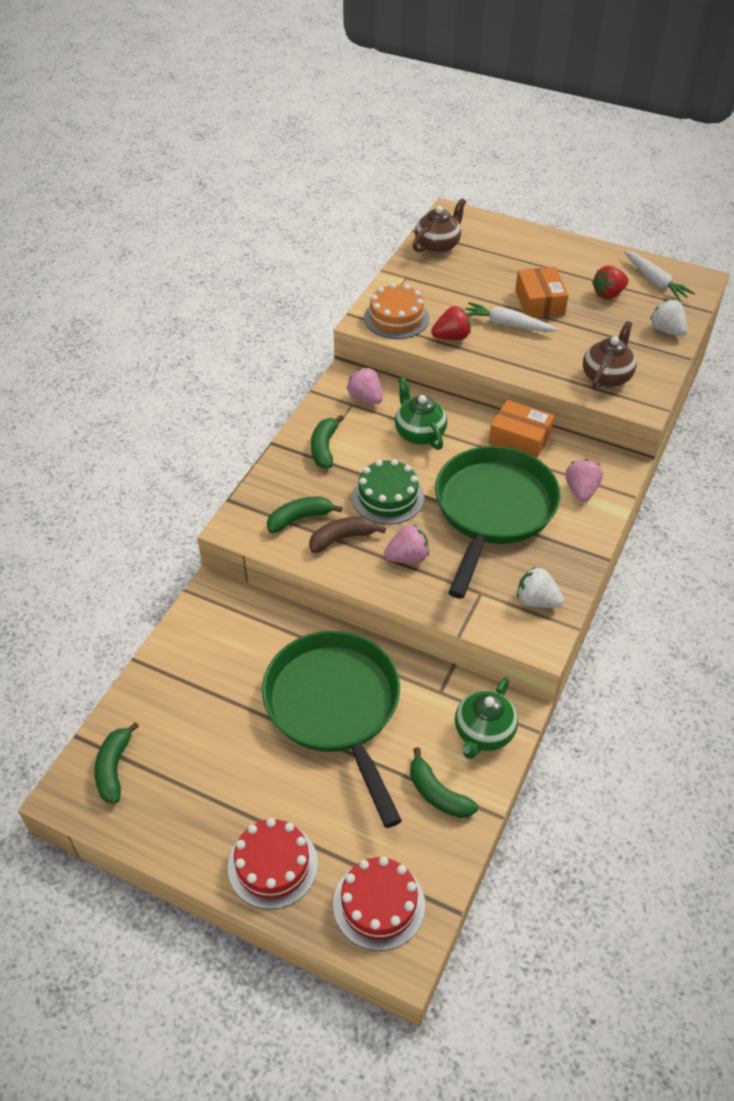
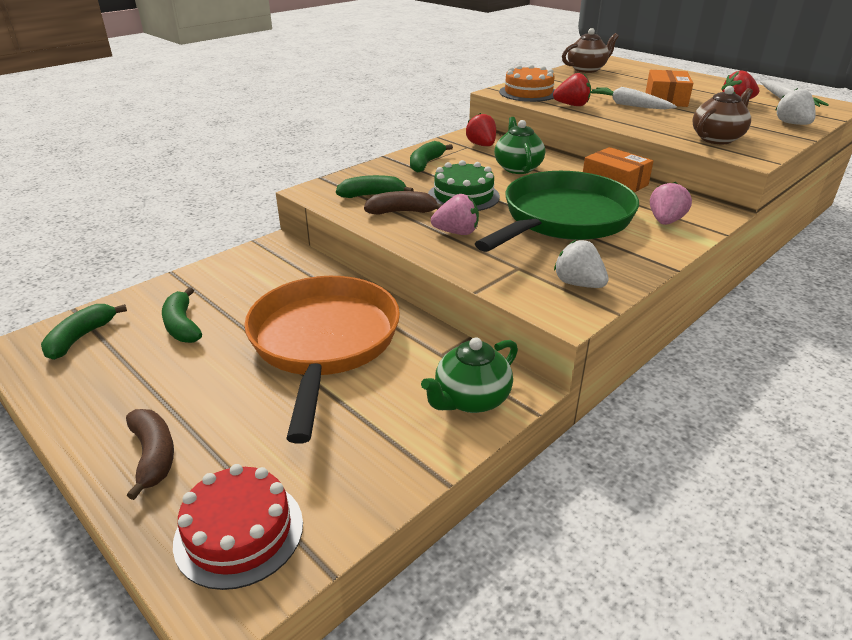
camera: 20 degrees right, 15 degrees down
red cake [228,818,318,909] -> brown banana [126,409,174,500]
green pan [262,631,402,828] -> orange pan [244,276,400,444]
pink strawberry [347,368,383,404] -> red strawberry [466,113,496,146]
green banana [410,747,478,818] -> green banana moved to [162,287,202,343]

